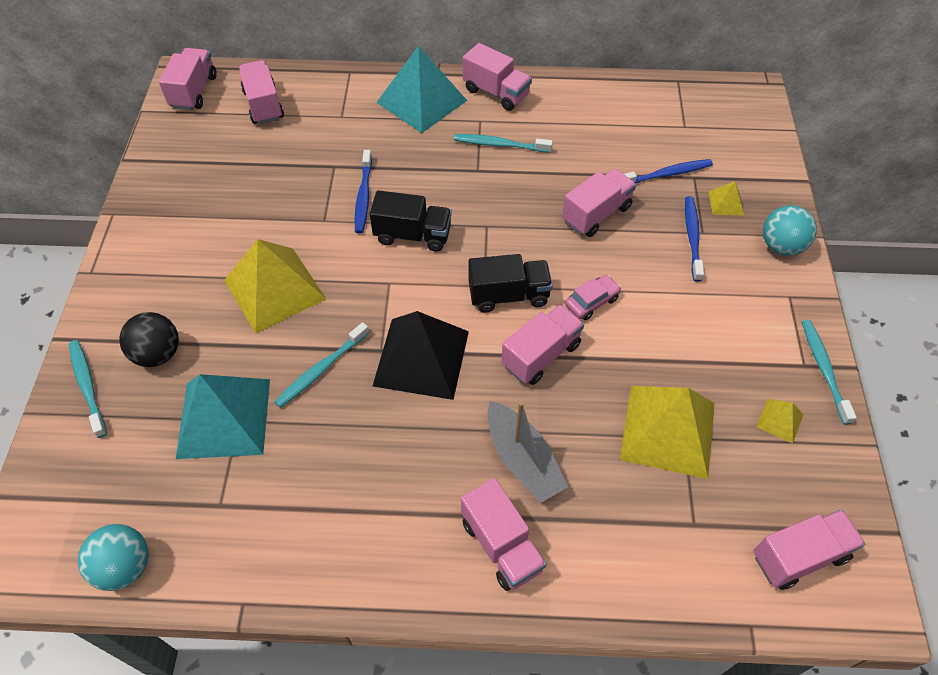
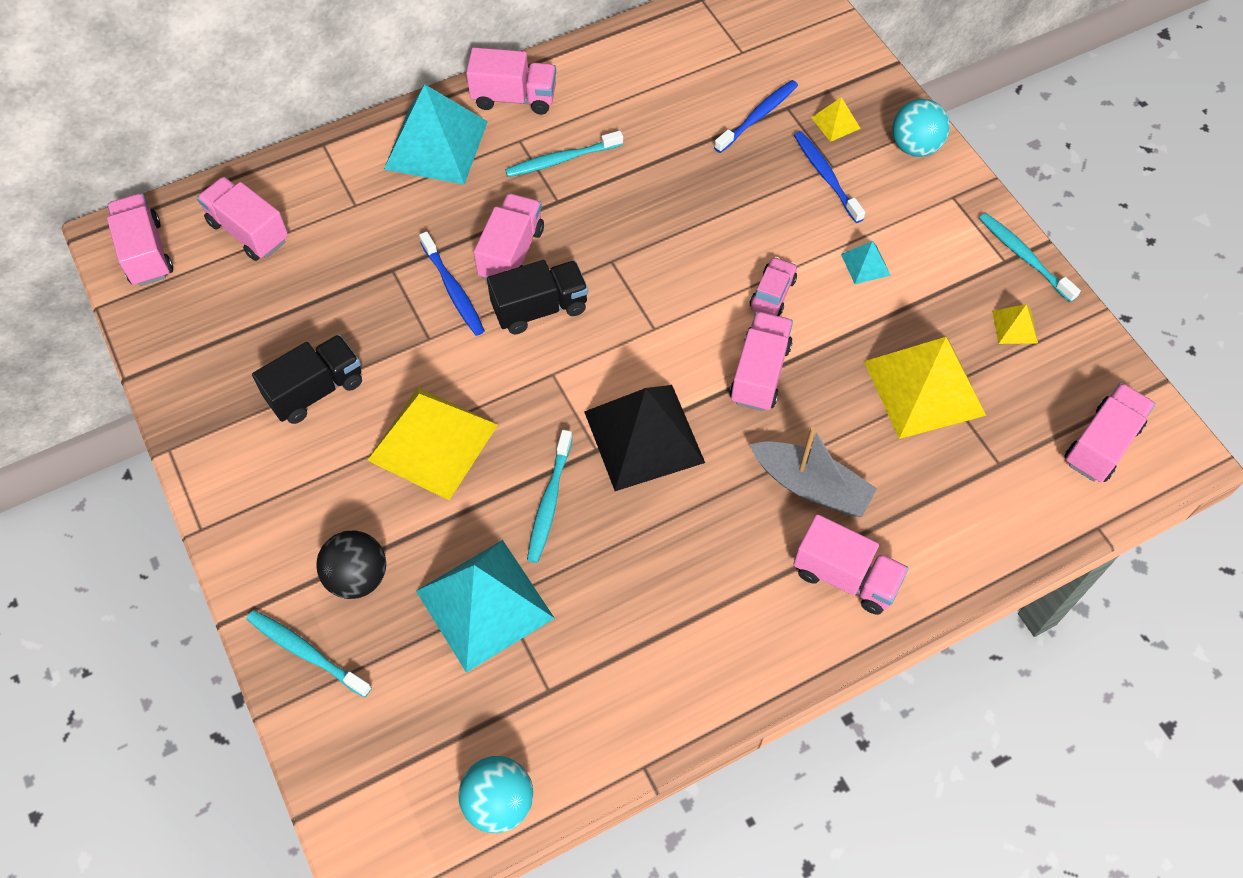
camera: 30 degrees left, 5 degrees up
black truck [468,254,553,313] -> black truck moved to [252,334,362,424]
pink truck [562,169,636,237] -> pink truck moved to [474,193,544,281]
none -> turquoise pyramid [841,241,891,284]

